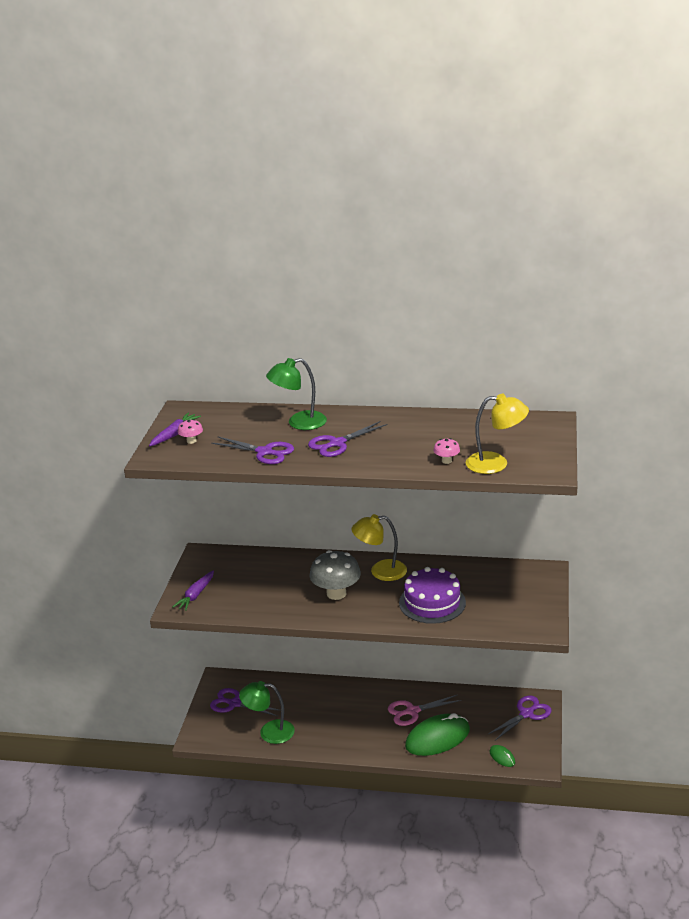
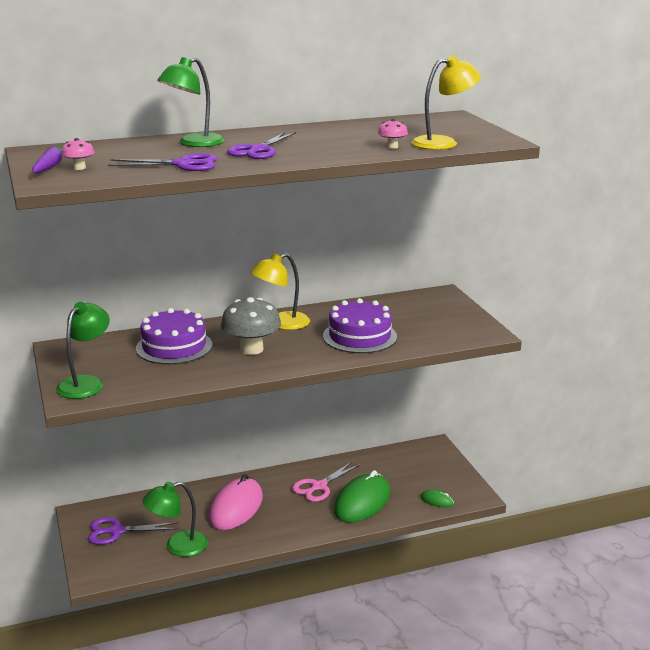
camera: 30 degrees left, 5 degrees down
purple carrot [173,570,214,611] -> green lamp [56,302,110,399]
purple scissors [487,696,552,741] -> none
none -> purple cake [136,308,212,364]
none -> pink mouse [208,474,263,530]

